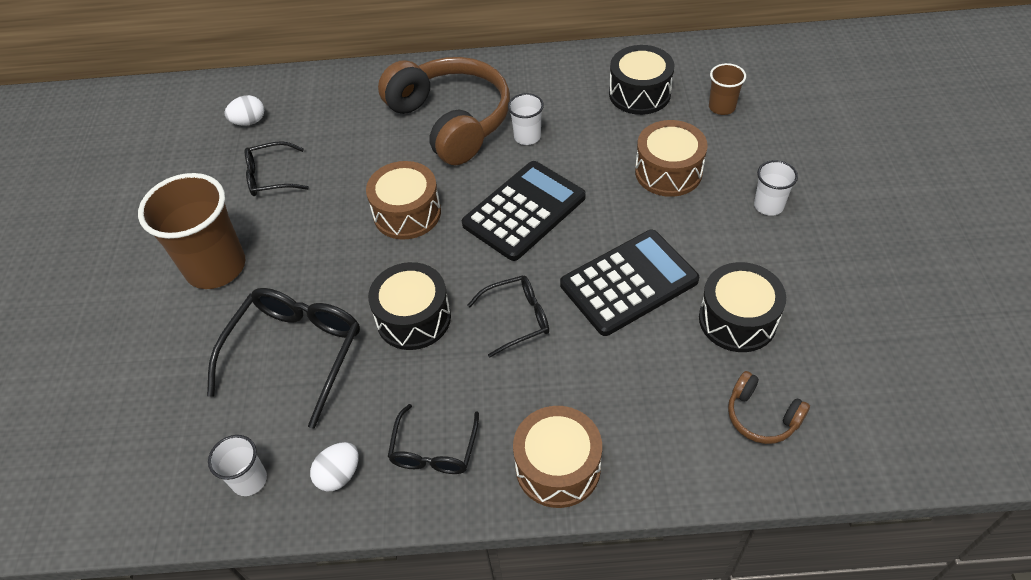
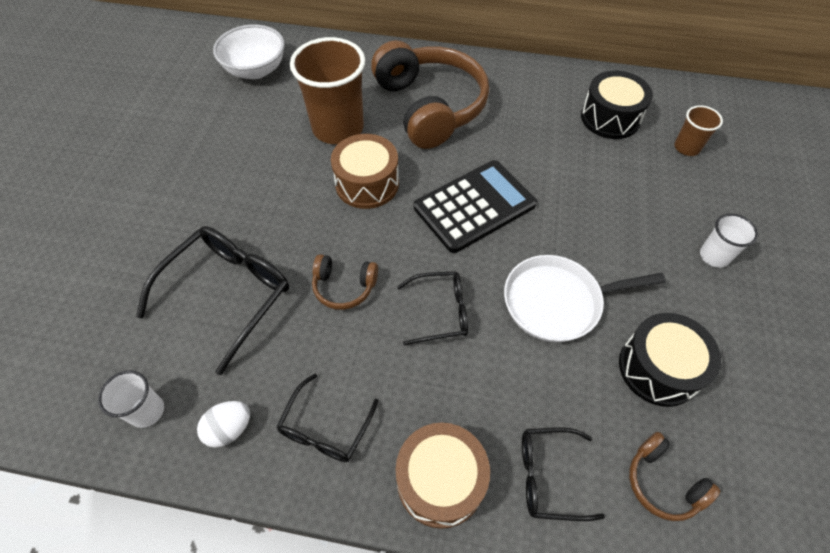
camera: 10 degrees right, 5 degrees up
brown cup [138,173,245,289] -> brown cup moved to [290,37,365,144]
white egg [224,95,264,126] -> white bowl [213,24,285,79]
black glasses [245,141,309,196] -> black glasses moved to [522,427,605,521]
black drum [368,262,451,350] -> brown headphones [312,254,378,310]
white cup [508,93,544,145] -> none
black calculator [560,230,699,336] -> white pan [504,255,666,343]
brown drum [635,120,708,197] -> none

